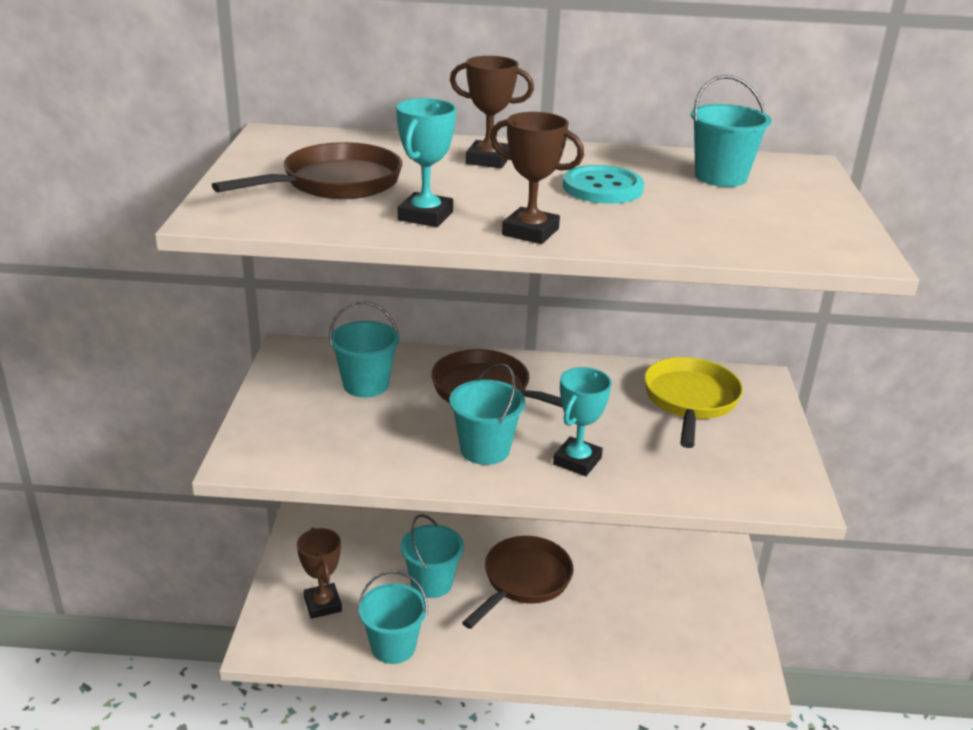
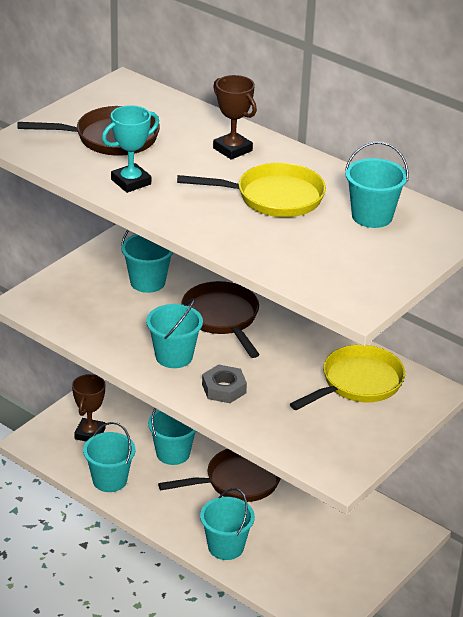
camera: 35 degrees right, 5 degrees up
brown trophy [490,112,584,244] -> none
turquoise trophy [553,367,612,476] -> grey nut [202,365,247,403]
turquoise button [563,165,644,204] -> yellow pan [177,163,326,217]
none -> turquoise bucket [200,488,255,560]

